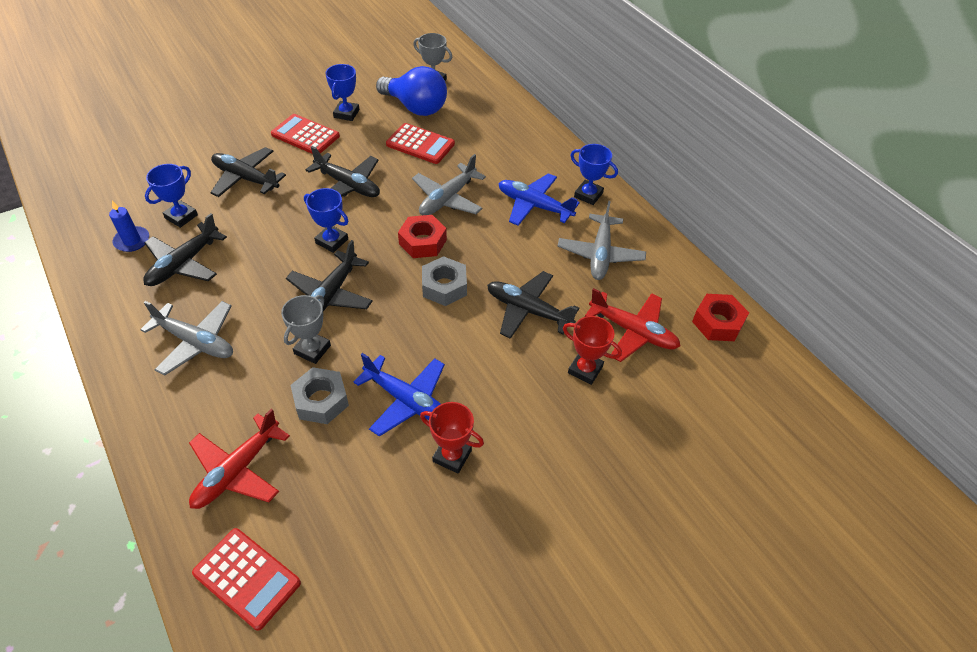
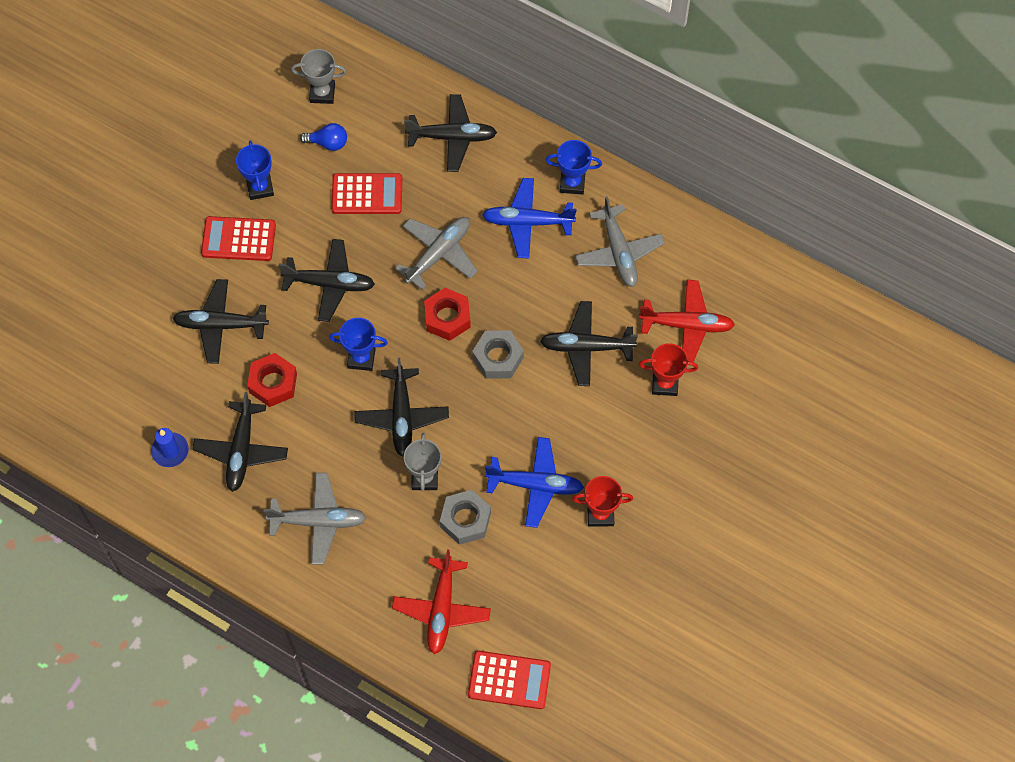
camera: 25 degrees left, 15 degrees up
blue trophy [145,164,198,228] -> none
blue light bulb [376,66,447,116] -> blue light bulb [300,123,347,151], size x0.49
grey plane [412,154,486,215] -> grey plane turned 150 degrees counterclockwise [395,217,478,290]
red nut [692,294,749,341] -> red nut moved to [247,353,297,407]
none -> black plane [404,94,497,172]

